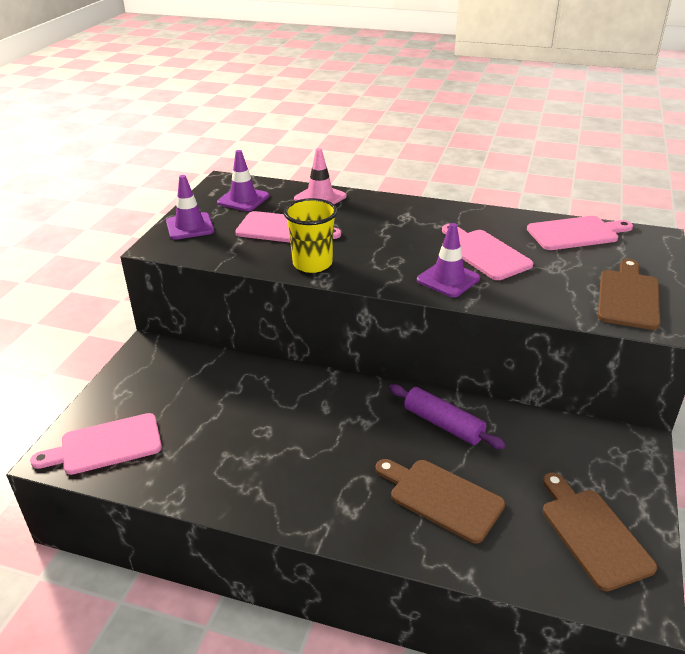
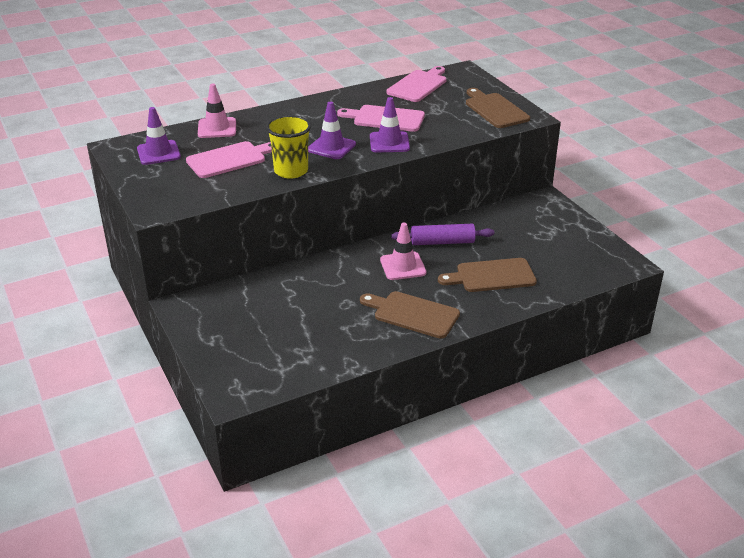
camera: 45 degrees left, 0 degrees up
pink cutting board [30,413,162,475] -> none
purple traffic cone [166,175,214,240] -> purple traffic cone moved to [308,101,356,159]
brown cutting board [543,472,657,591] -> brown cutting board moved to [360,291,460,339]
none -> pink traffic cone [380,223,426,280]

